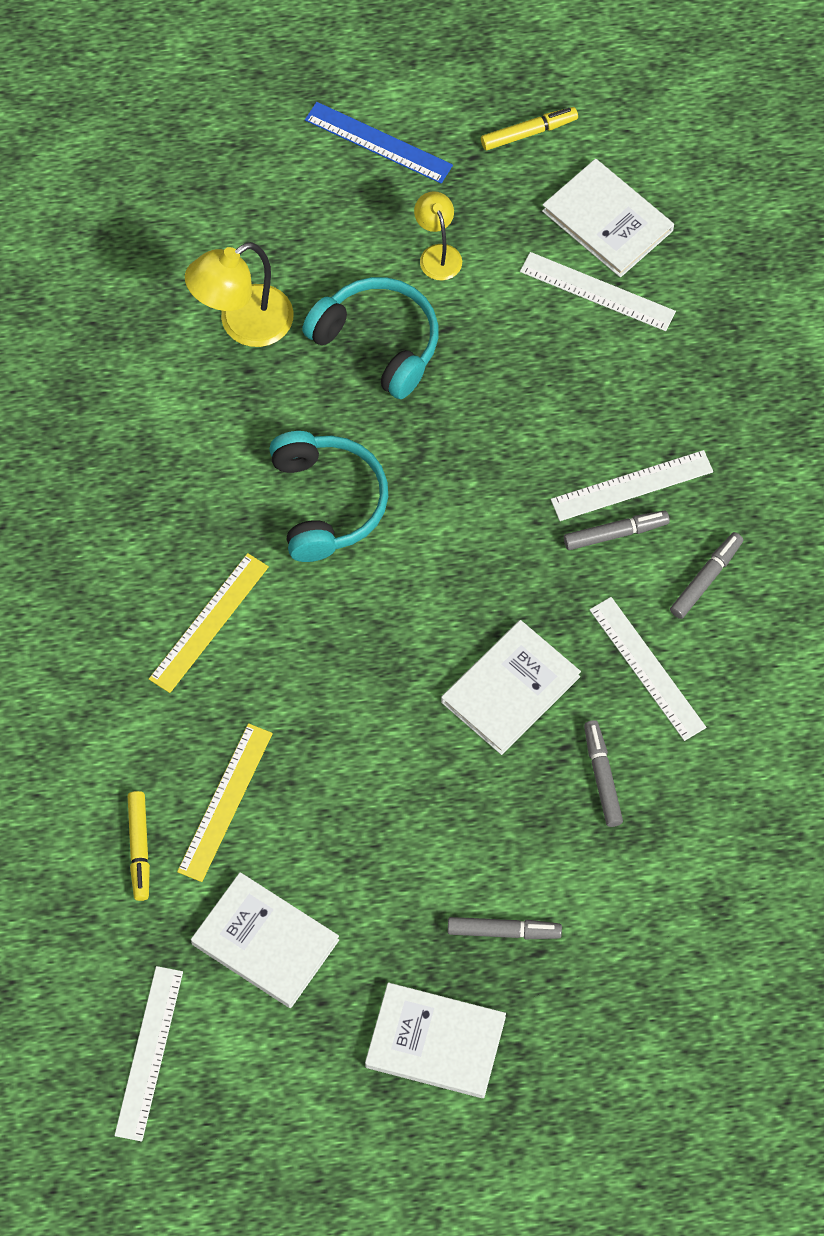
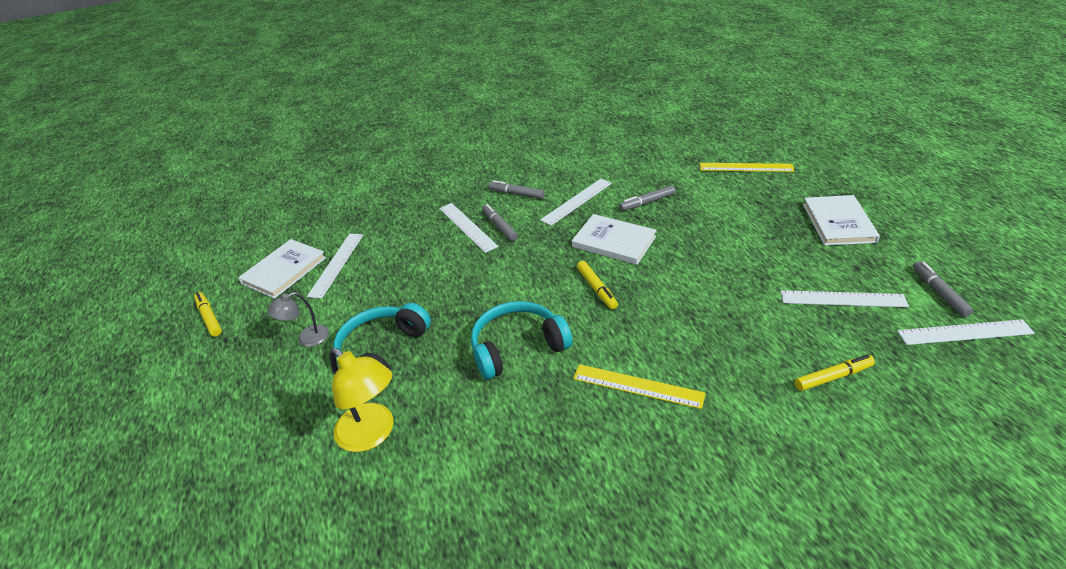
camera: 100 degrees left, 25 degrees down
yellow ruler [177,723,273,882] -> yellow ruler moved to [700,163,794,172]
white book [191,872,339,1008] -> white ruler [781,290,909,307]
blue ruler [305,102,453,184] -> none
yellow lamp [414,191,462,280] -> grey lamp [267,292,329,347]
grey marker [448,917,562,939] -> grey marker moved to [913,261,973,317]
none -> yellow marker [577,261,618,309]

